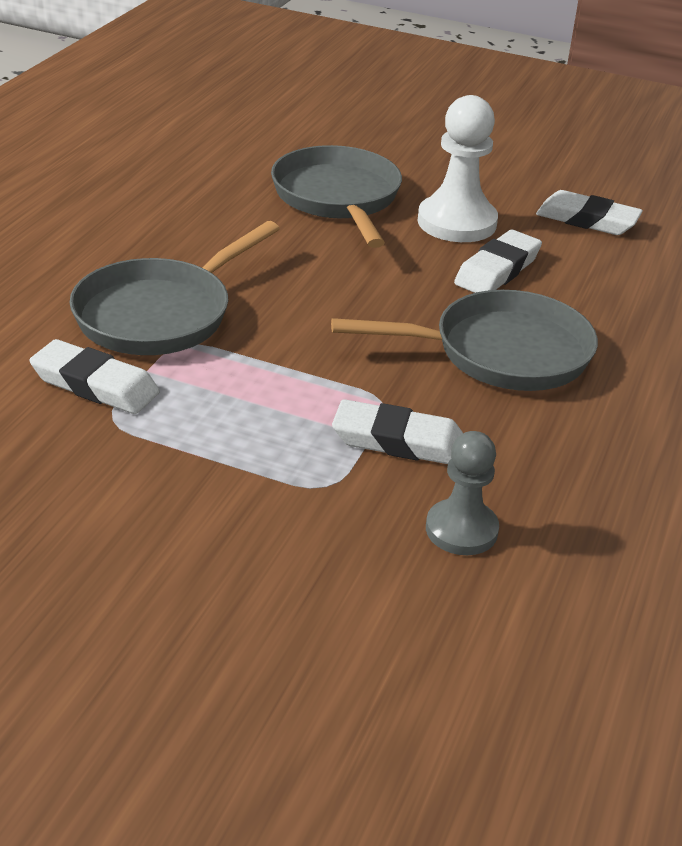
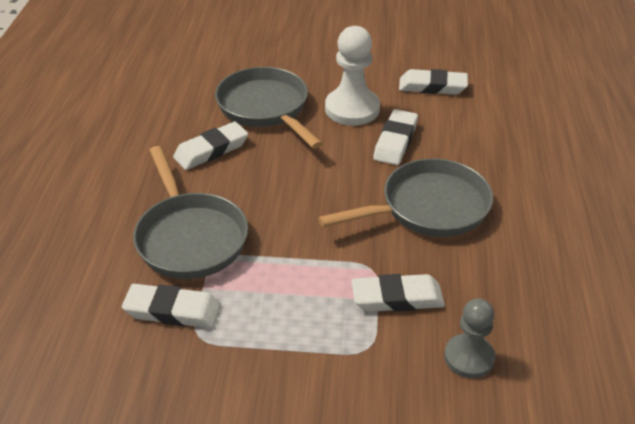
camera: 15 degrees left, 5 degrees up
grey pan [69,221,280,355] -> grey pan turned 45 degrees counterclockwise [133,146,248,279]
none -> white eraser [173,122,248,170]

